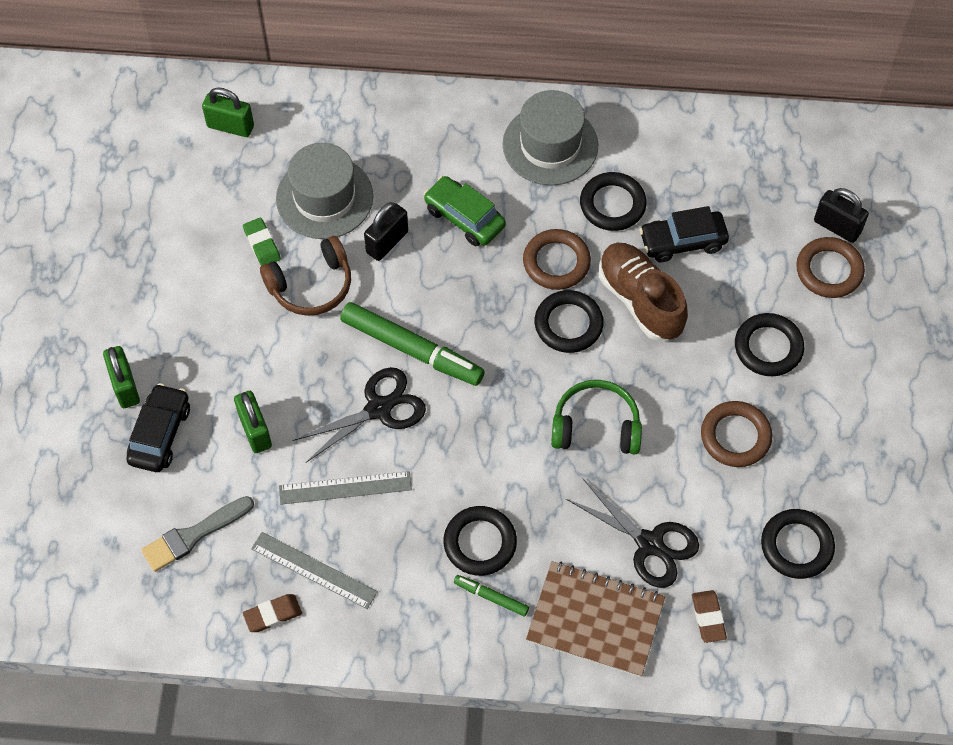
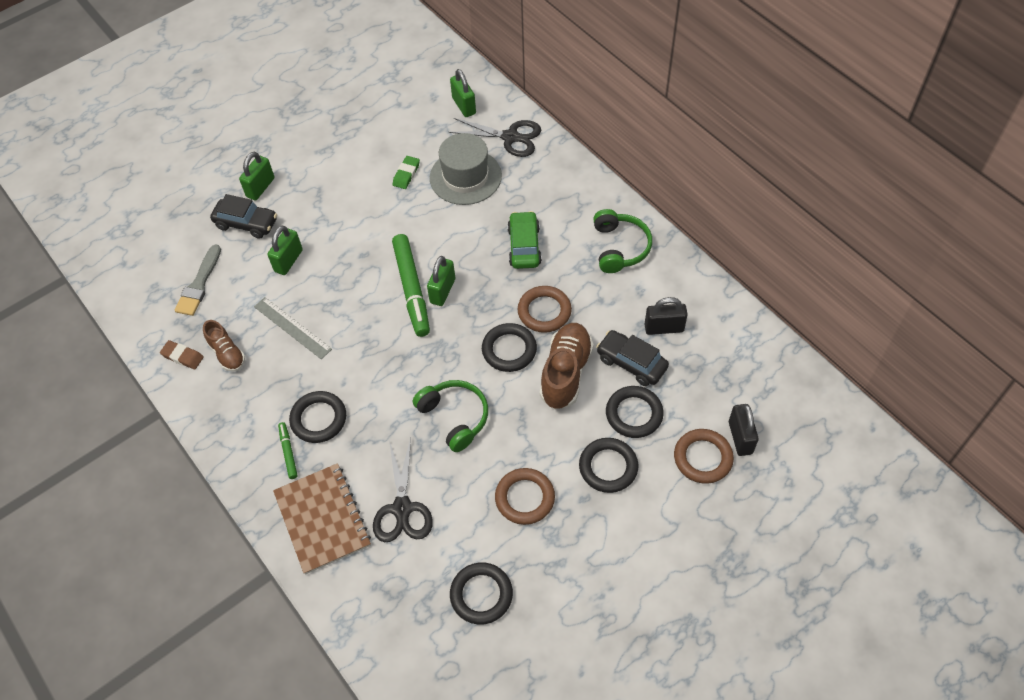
camera: 50 degrees right, 5 degrees down
black car [126,383,190,472] -> black car turned 45 degrees clockwise [210,194,277,239]
grey brush [141,496,254,572] -> grey brush turned 90 degrees counterclockwise [175,244,221,316]
grey ruler [251,532,378,609] -> brown shoe [203,320,245,372]
brown headphones [260,236,351,316] -> none
black scissors [292,367,426,463] -> black scissors moved to [449,118,541,157]
black padlock [364,202,408,261] -> black padlock moved to [645,297,688,335]
grey hat [503,90,598,185] -> green headphones [593,209,652,273]
black ring [580,172,647,231] -> black ring moved to [606,386,664,438]
brown eraser [692,590,727,643] -> none
none -> green padlock [427,256,455,306]

